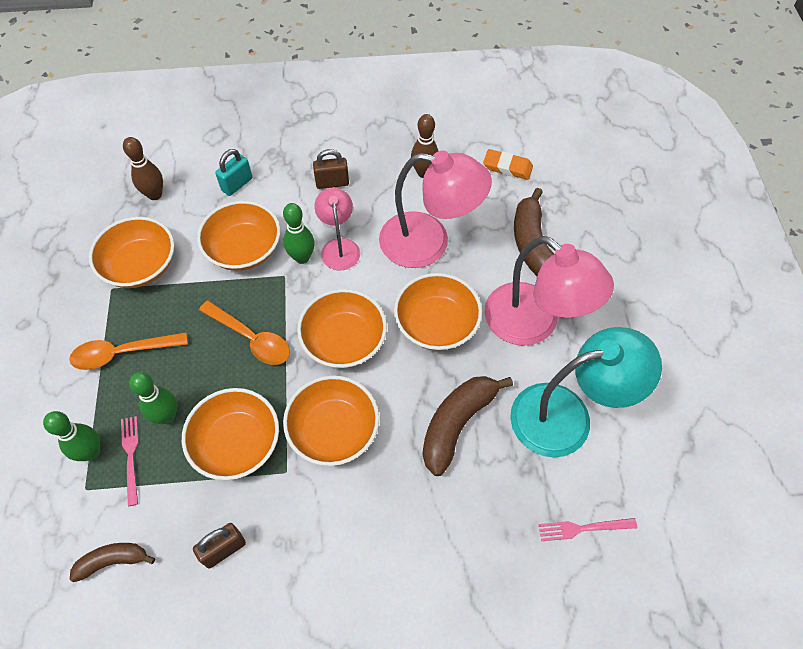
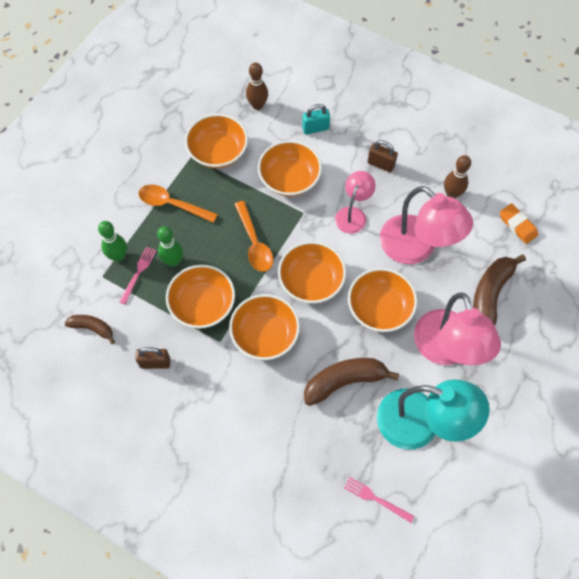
camera: 35 degrees right, 5 degrees up
green bowling pin [283,203,315,264] -> none

